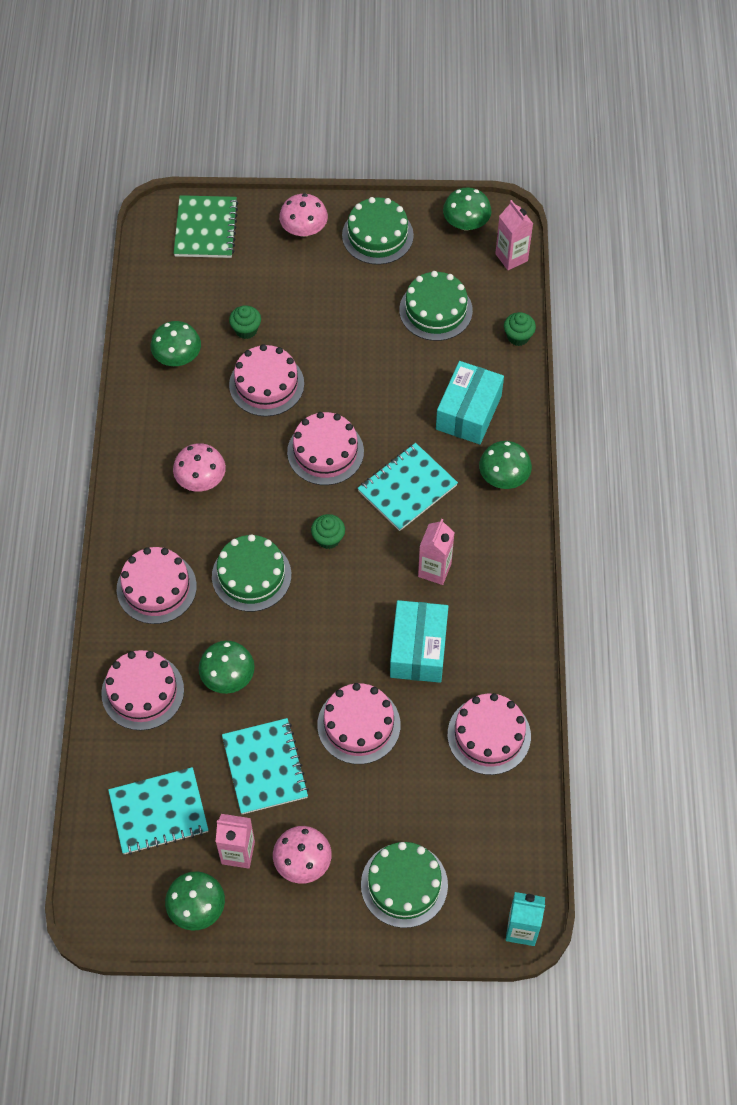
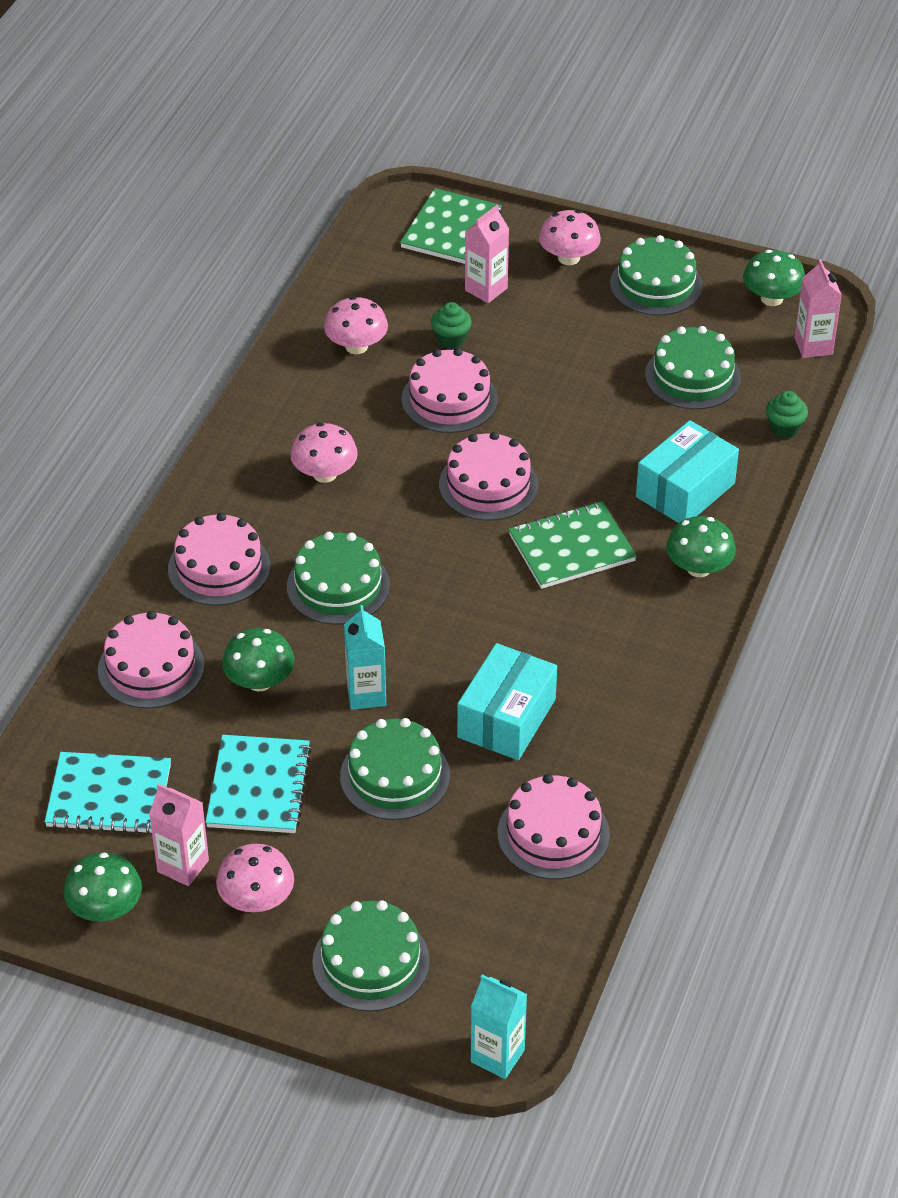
camera: 20 degrees right, 15 degrees down
green mushroom [150,321,201,366] -> pink mushroom [324,296,388,354]
green cupcake [311,514,345,549] -> none
pink cake [317,683,401,764] -> green cake [340,718,450,820]
turquoise notebook [357,443,458,531] -> green notebook [509,501,637,589]
pink carton [418,519,455,585] -> pink carton moved to [465,205,509,303]
none -> turquoise carton [344,605,386,710]

